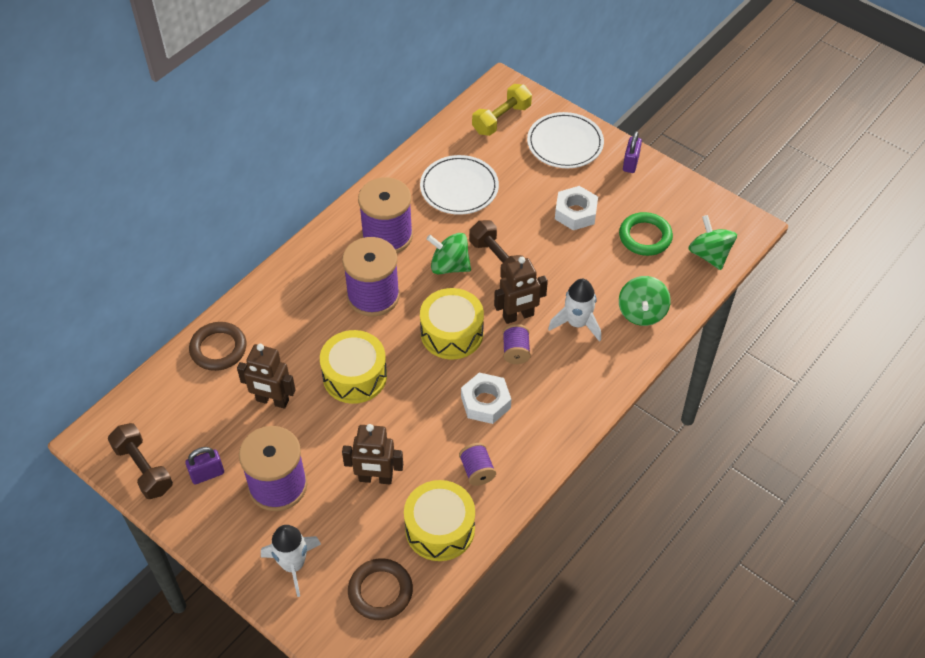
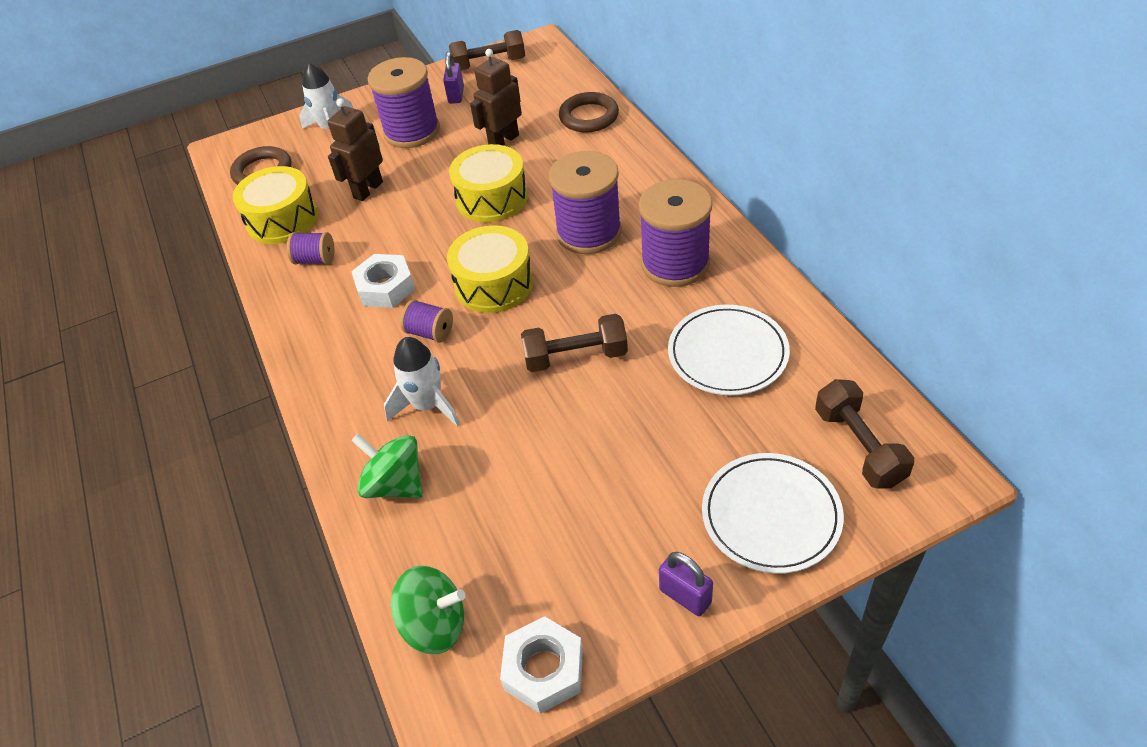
camera: 120 degrees right, 5 degrees down
green spinning top [426,233,471,274] -> none
yellow dumbbell [472,84,532,136] -> brown dumbbell [815,379,914,489]
brown robot [494,257,548,324] -> none
white nut [555,186,598,230] -> white nut moved to [500,616,583,714]
green ring [619,212,673,256] -> none

